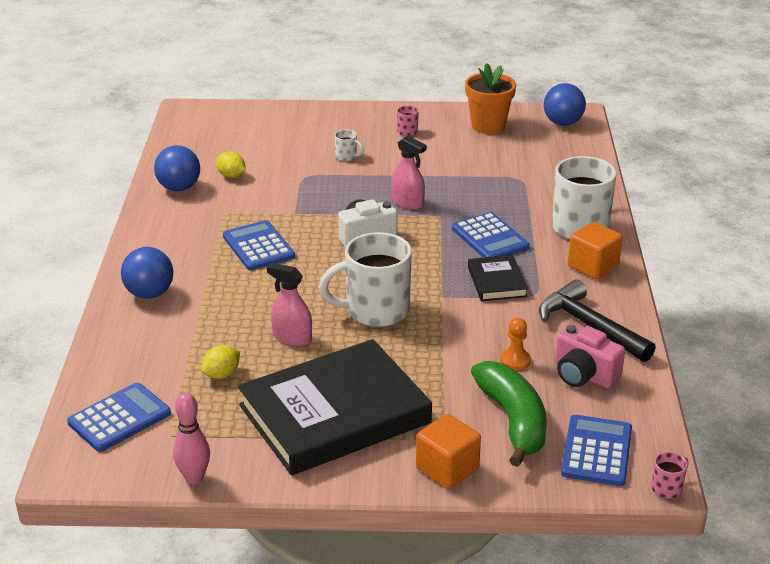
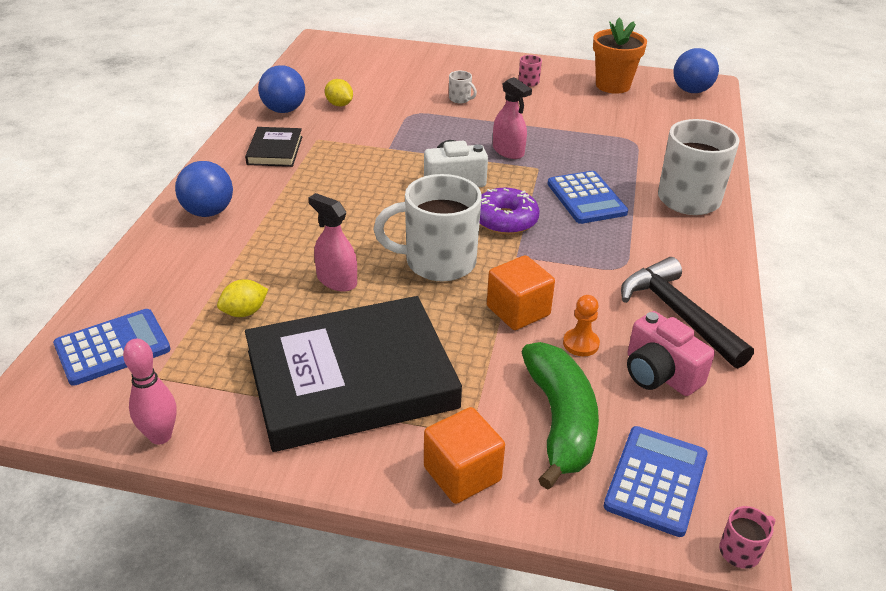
camera: 10 degrees right, 5 degrees up
blue calculator [223,220,295,270] -> none
black book [468,255,528,301] -> black book moved to [245,127,302,167]
orange cube [568,222,623,280] -> orange cube moved to [487,255,555,330]
none -> purple donut [479,188,539,235]

